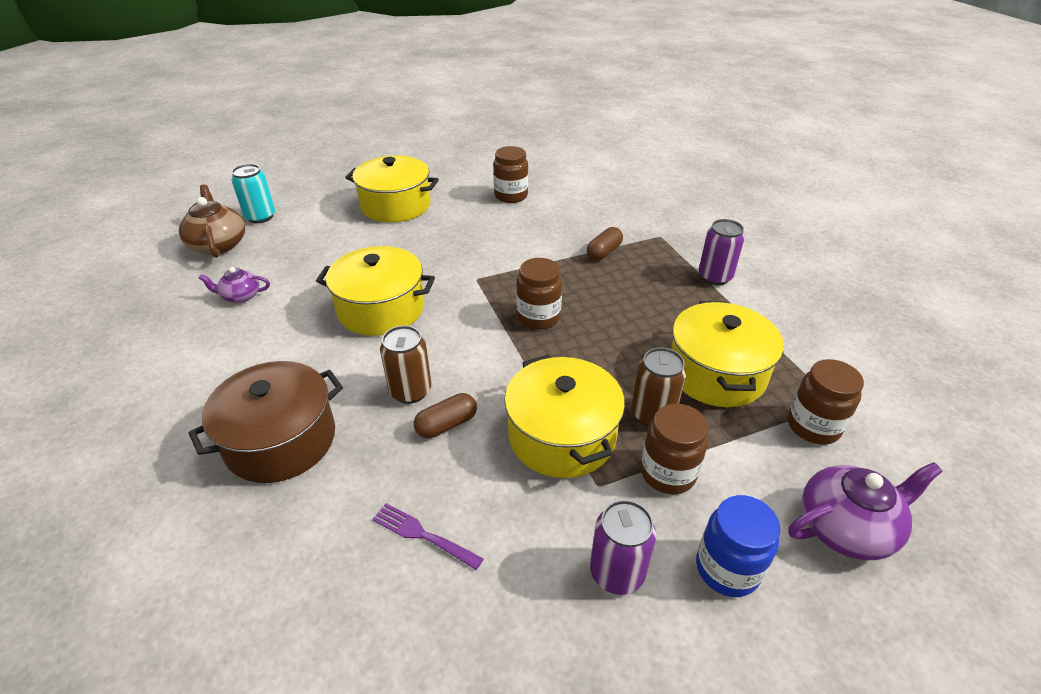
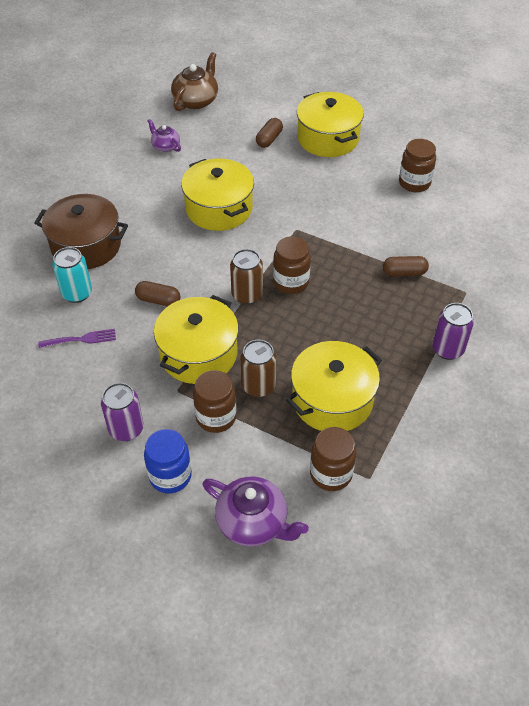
camera: 50 degrees right, 10 degrees up
turquoise can [231,164,275,223] -> turquoise can moved to [53,247,92,303]
purple fork [372,503,484,570] -> purple fork turned 90 degrees clockwise [38,329,116,348]
brown can [380,325,431,404] -> brown can moved to [230,249,263,305]
none -> brown capsule [256,118,283,148]

